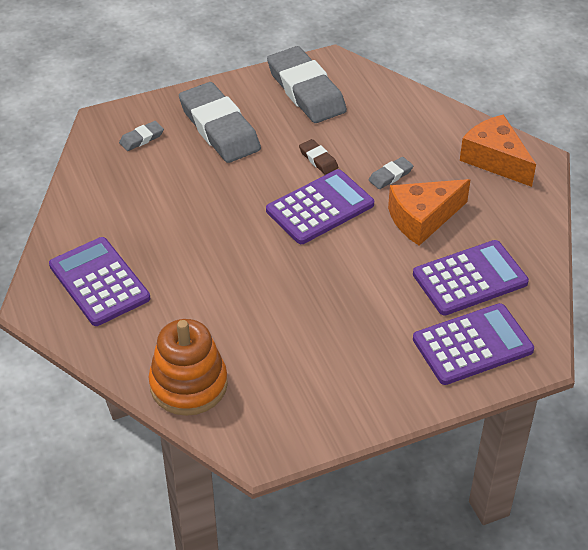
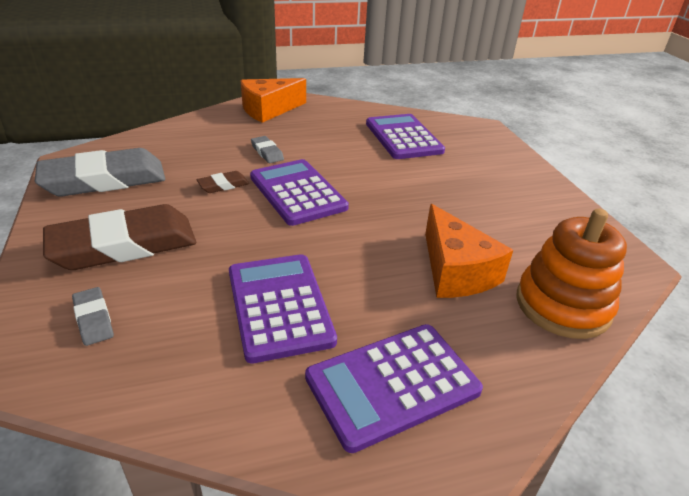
camera: 85 degrees left, 10 degrees down
grey eraser [179,82,261,163] -> brown eraser [43,204,196,270]
orange cheese [388,179,470,246] -> orange cheese moved to [425,204,513,298]
purple calculator [413,303,534,385] -> purple calculator moved to [229,254,337,363]

